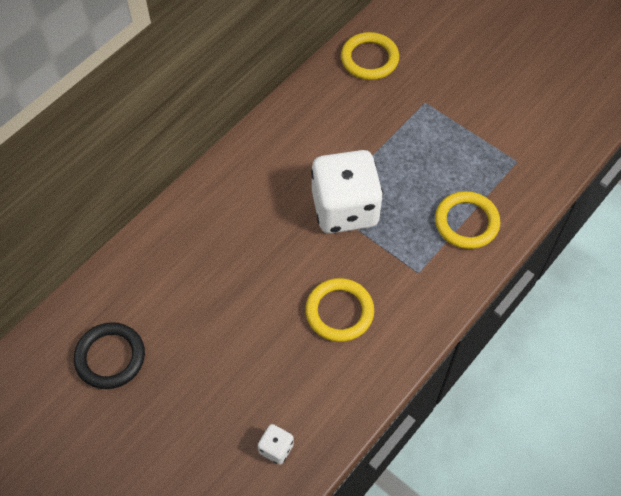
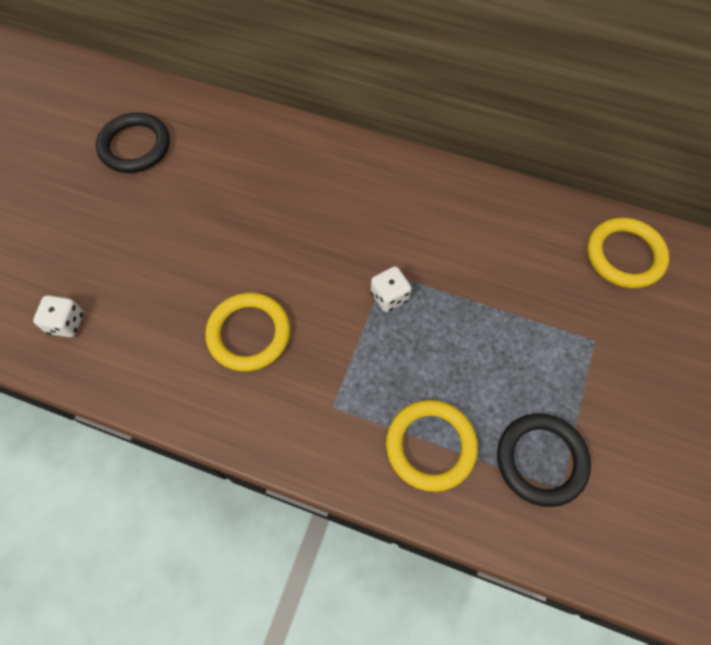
camera: 70 degrees right, 5 degrees up
white dice [311,150,383,234] -> white dice [371,266,411,312], size x0.41
none -> black ring [497,414,591,507]

